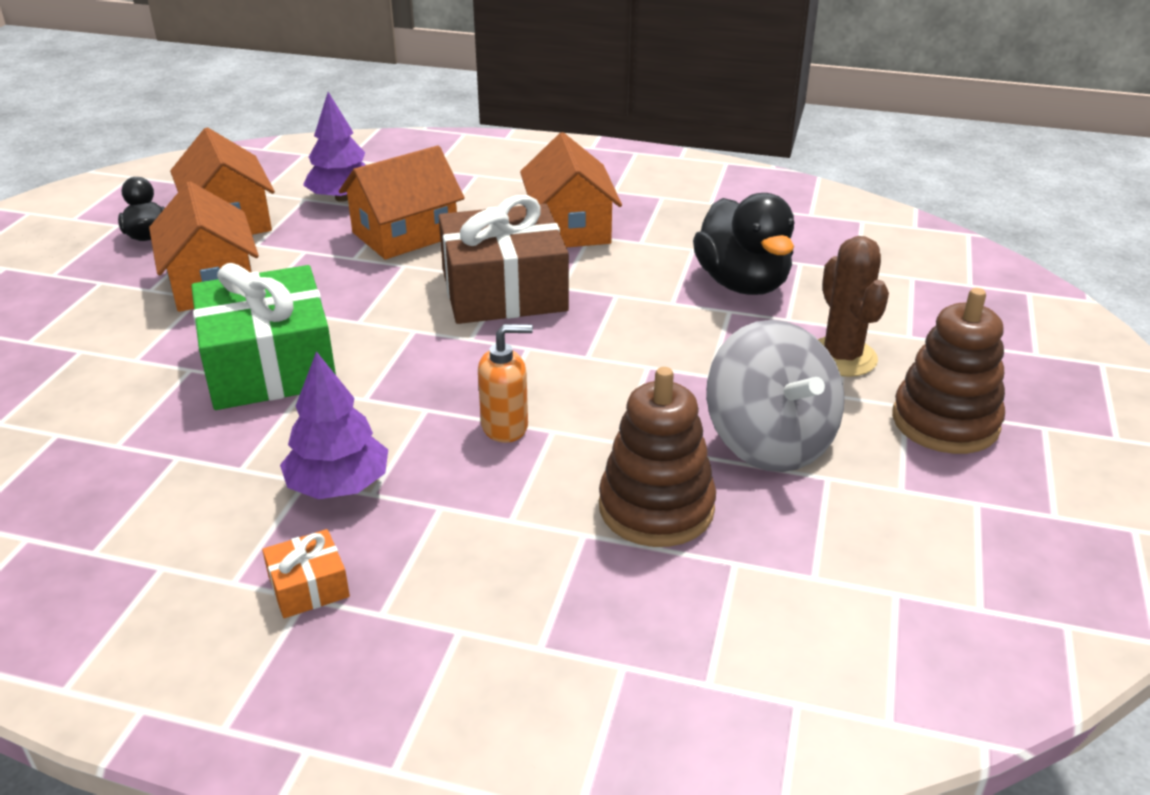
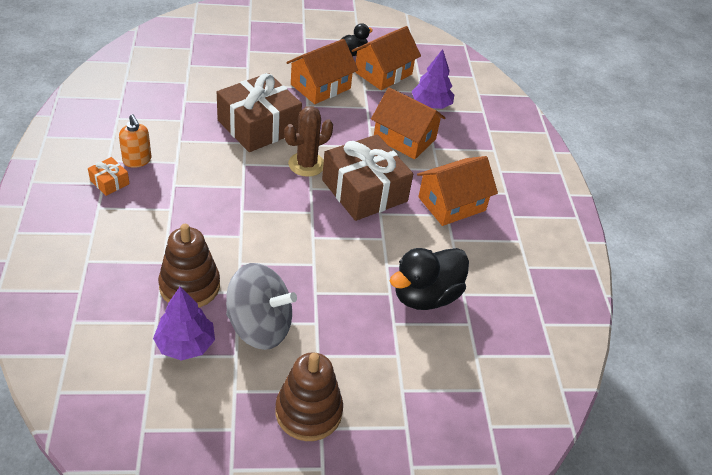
camera: 65 degrees right, 10 degrees up
green gift [191,263,336,410] -> brown gift [217,73,302,152]
purple tree [280,351,388,499] -> purple tree moved to [153,287,215,361]
orange soap dispenser [478,324,533,443] -> orange soap dispenser moved to [119,114,151,168]
grey spinning top [706,320,844,472] -> grey spinning top turned 120 degrees counterclockwise [226,263,297,350]
brown cactus [818,236,889,377] -> brown cactus moved to [284,106,333,177]

